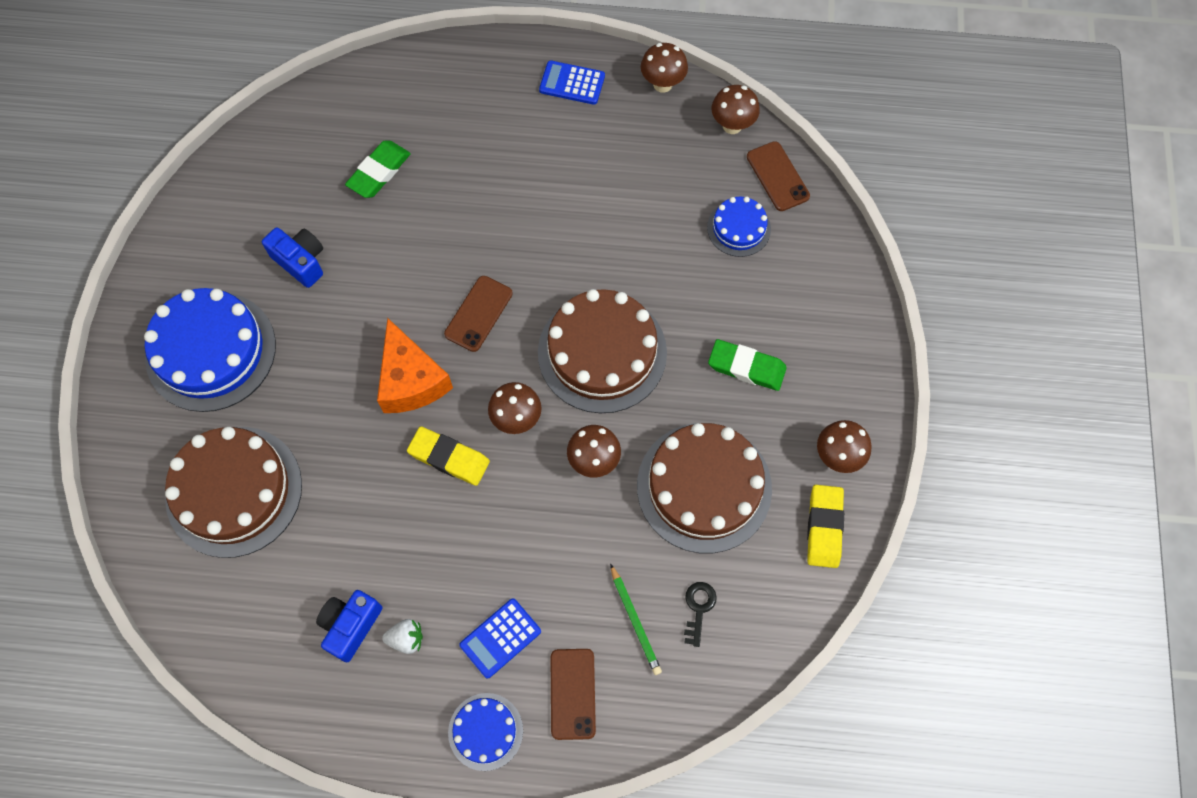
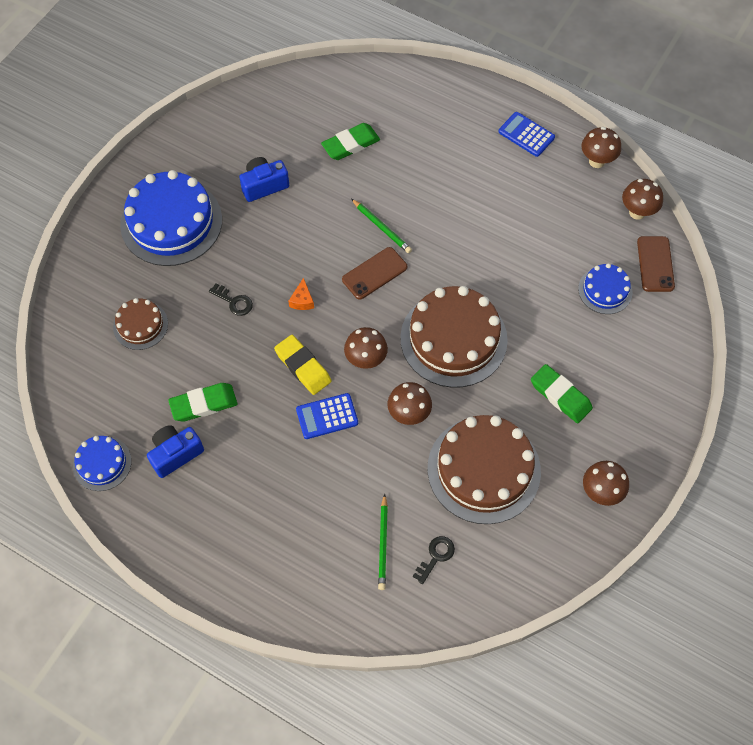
camera: 25 degrees right, 5 degrees down
brown cake [165,427,302,558] -> brown cake [113,298,168,350], size x0.51
blue camera [262,227,323,288] -> blue camera turned 90 degrees counterclockwise [239,157,289,202]
orange cheese [377,318,453,413] -> orange cheese [288,278,314,310], size x0.43
white strawberry [382,619,423,654] -> none
blue cake [448,693,523,771] -> blue cake moved to [73,436,132,491]
blue calculator [459,598,541,679] -> blue calculator moved to [296,393,358,439]
brown phone [551,649,596,740] -> none
yellow eraser [807,485,844,568] -> none
none -> green eraser [168,383,237,422]
none -> black key [209,283,253,316]
none -> green pencil [351,199,412,253]

